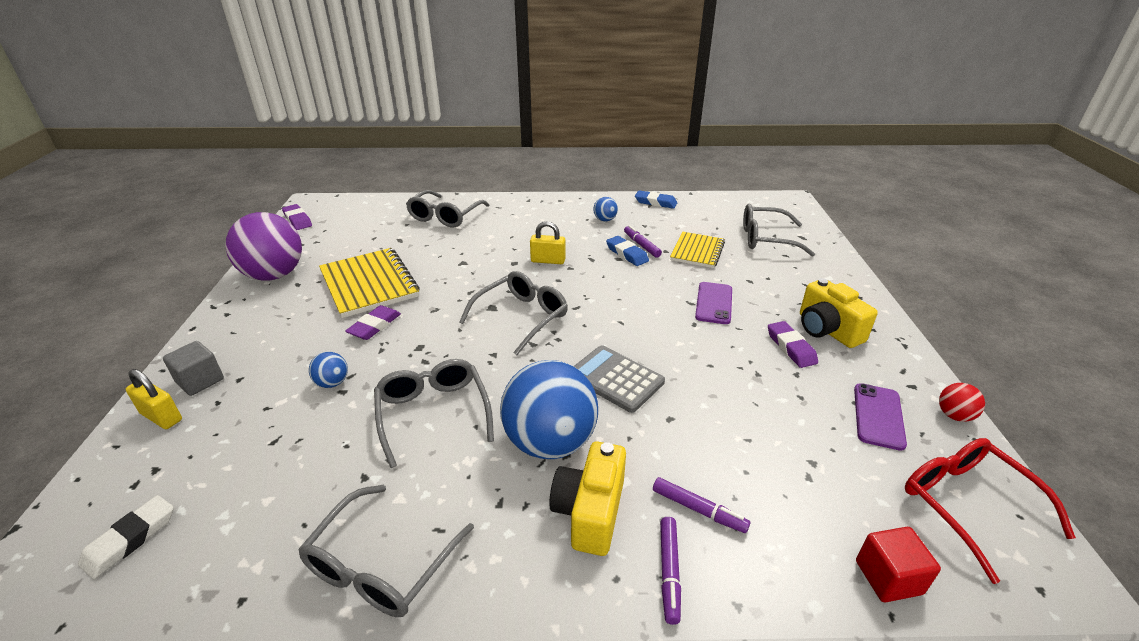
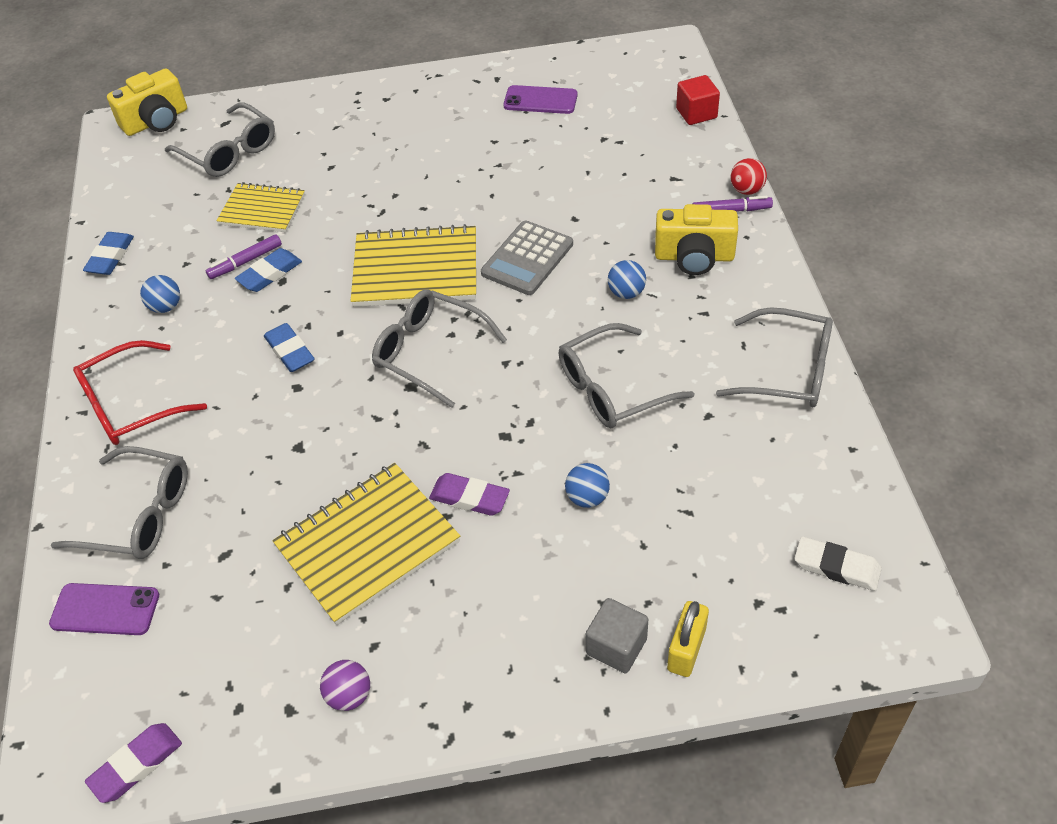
camera: 95 degrees left, 15 degrees up
purple ball [225,212,302,281] -> purple ball [320,660,370,711], size x0.43
blue ball [500,360,598,459] -> blue ball [608,260,646,299], size x0.43
yellow padlock [530,221,566,264] -> blue eraser [264,323,314,372]
purple marker [653,477,750,533] -> none
purple phone [695,282,732,324] -> purple phone moved to [49,583,159,635]
grey glasses [743,204,815,257] -> grey glasses turned 45 degrees counterclockwise [165,102,275,177]
purple eraser [768,321,818,368] -> none
yellow camera [800,278,878,348] -> yellow camera moved to [107,69,187,136]
red glasses [905,438,1076,584] -> red glasses moved to [73,340,207,445]
red ball [939,383,985,422] -> red ball moved to [730,158,767,195]
none -> yellow notebook [351,224,476,307]

